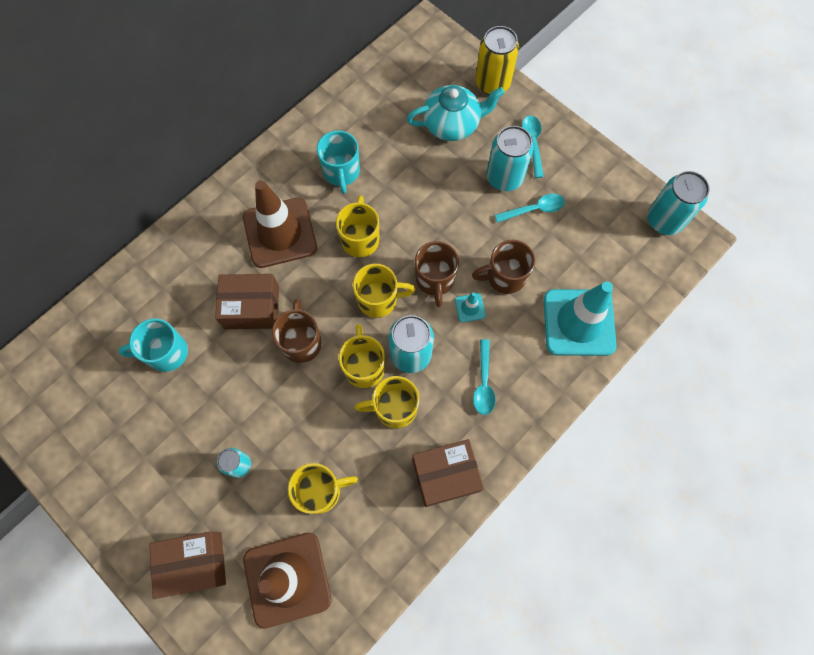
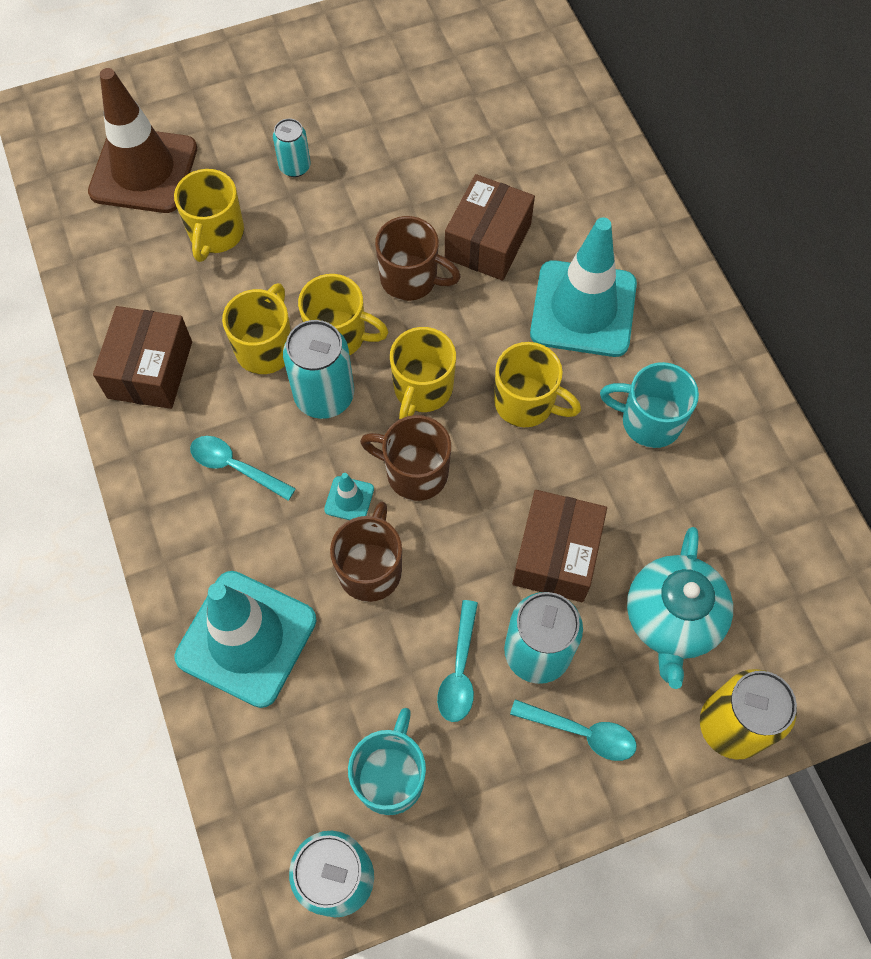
camera: 115 degrees right, 5 degrees down
turquoise mug [118,318,188,372] -> turquoise mug moved to [348,708,426,815]
brown box [149,531,226,599] -> brown box moved to [512,490,607,602]
brown traffic cone [243,180,317,268] -> turquoise traffic cone [530,217,637,357]

